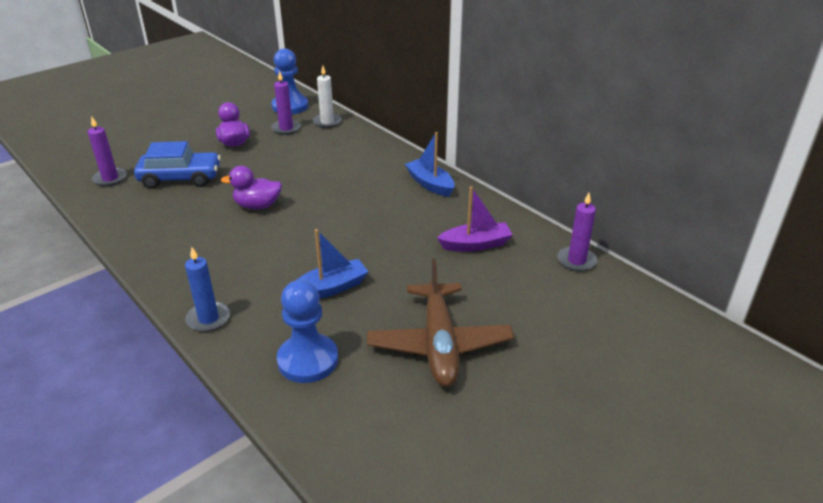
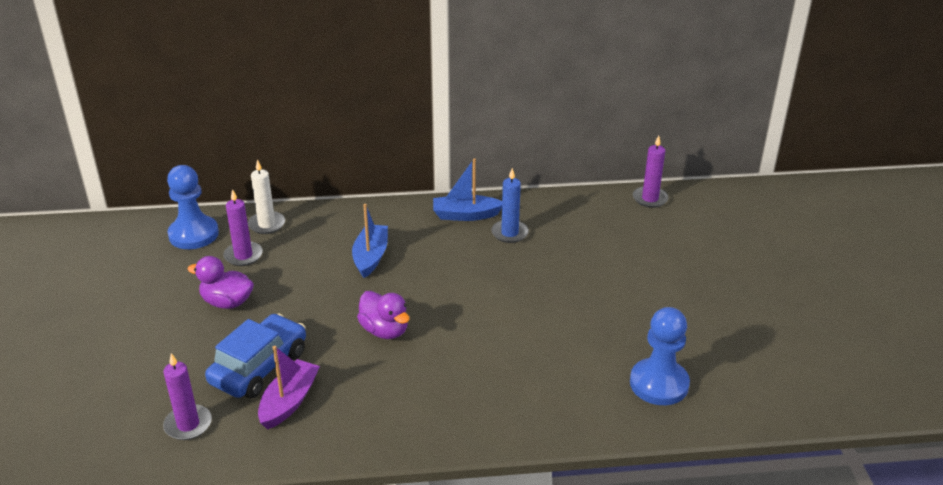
camera: 55 degrees left, 0 degrees up
blue candle [185,247,230,332] -> blue candle moved to [491,168,529,243]
purple duck [221,166,282,210] -> purple duck turned 75 degrees counterclockwise [357,291,410,339]
blue boat [297,229,368,299] -> blue boat moved to [352,204,388,278]
brown plane [367,259,514,387] -> none
purple boat [437,186,513,252] -> purple boat moved to [258,346,320,430]

